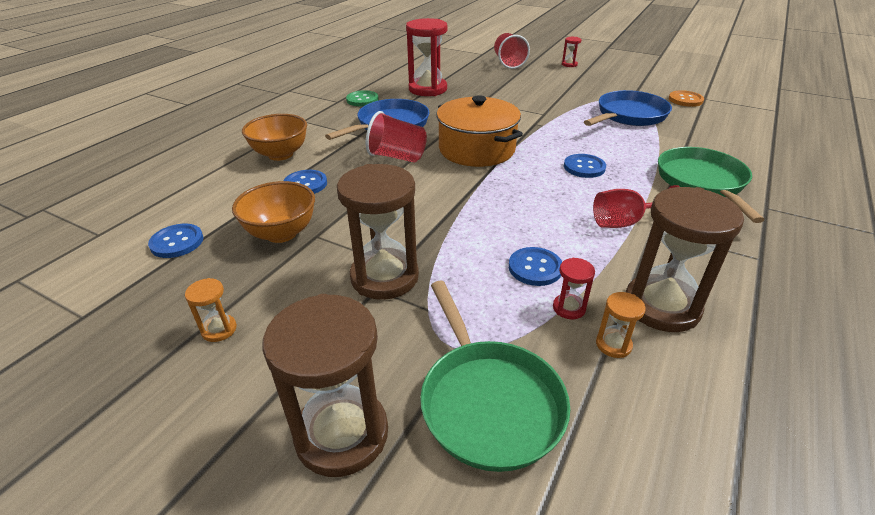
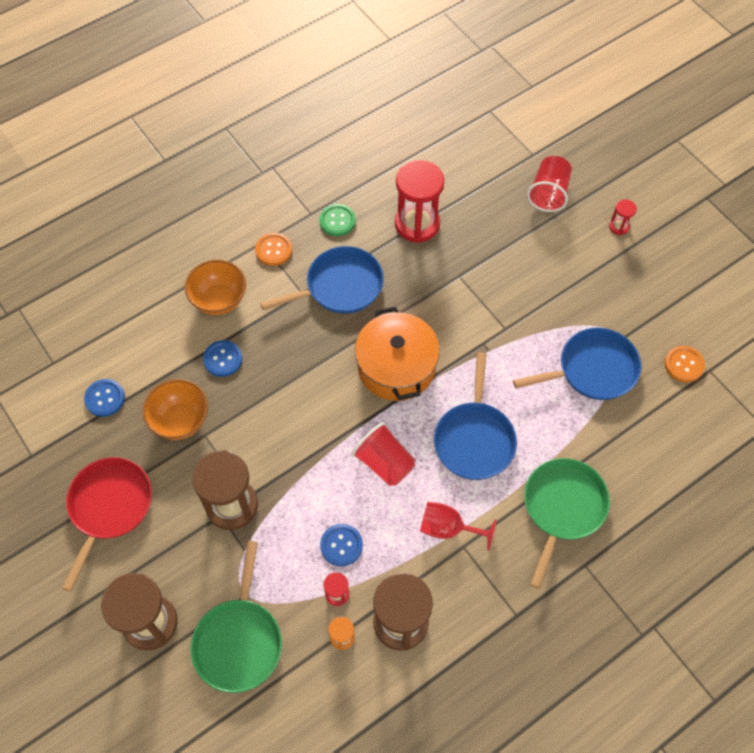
camera: 25 degrees right, 25 degrees up
orange hourglass [185,278,237,342] -> red pan [62,457,152,592]
red cup [366,111,427,163] -> red cup moved to [352,422,416,486]
blue button [564,154,606,178] -> blue pan [434,352,517,480]
none -> orange button [255,233,292,266]

